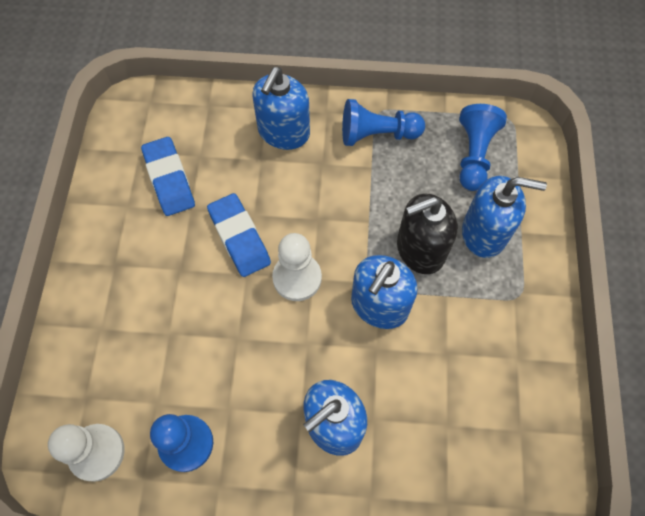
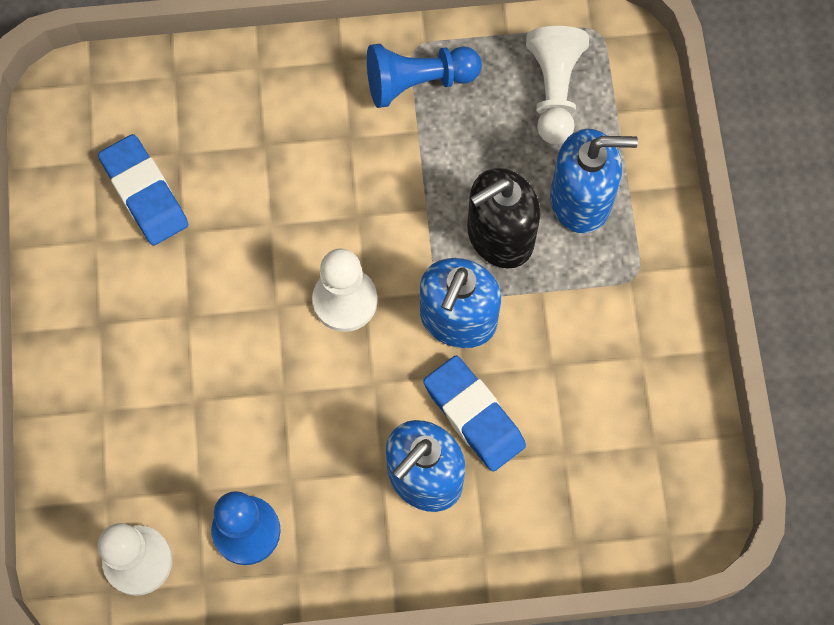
camera: 10 degrees left, 5 degrees up
blue eraser [207,193,271,277] -> blue eraser moved to [423,356,526,472]
blue soap dispenser [252,67,310,150] -> none
blue pawn [459,104,507,191] -> white pawn [526,26,589,145]

